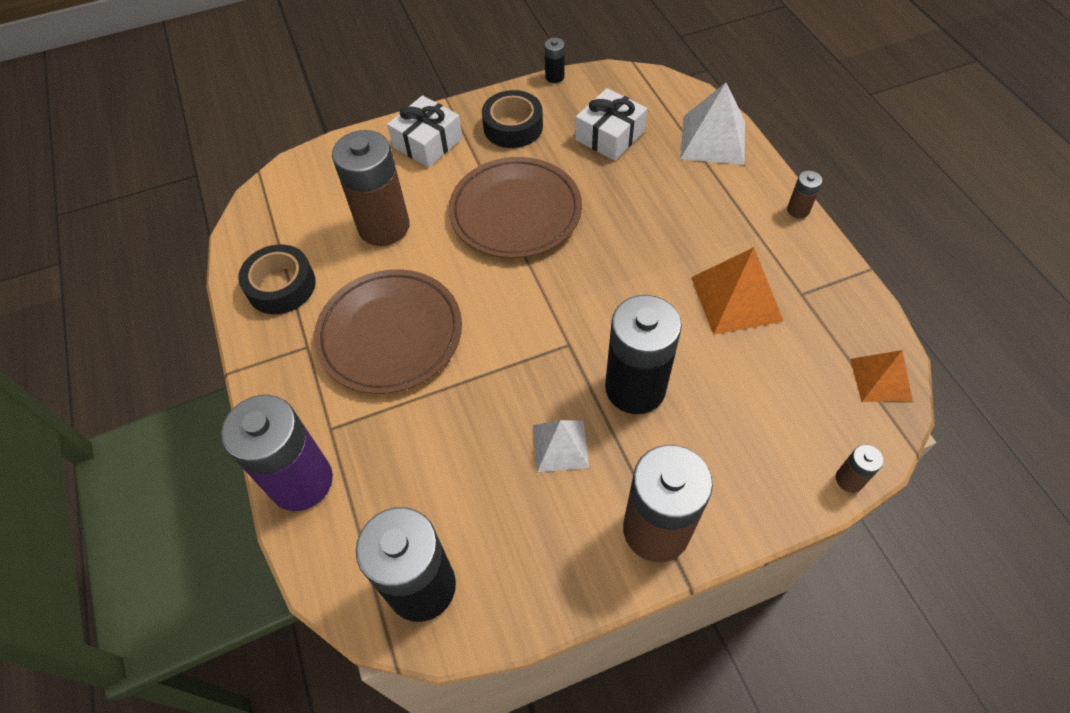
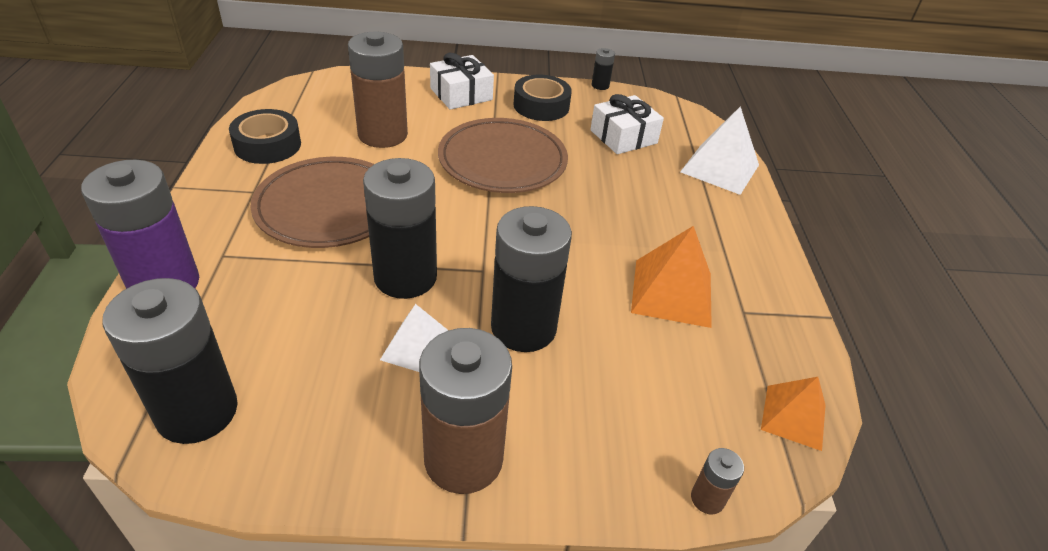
camera: 15 degrees right, 15 degrees down
brown battery [787,171,822,218] -> none
none -> black battery [363,158,437,299]

